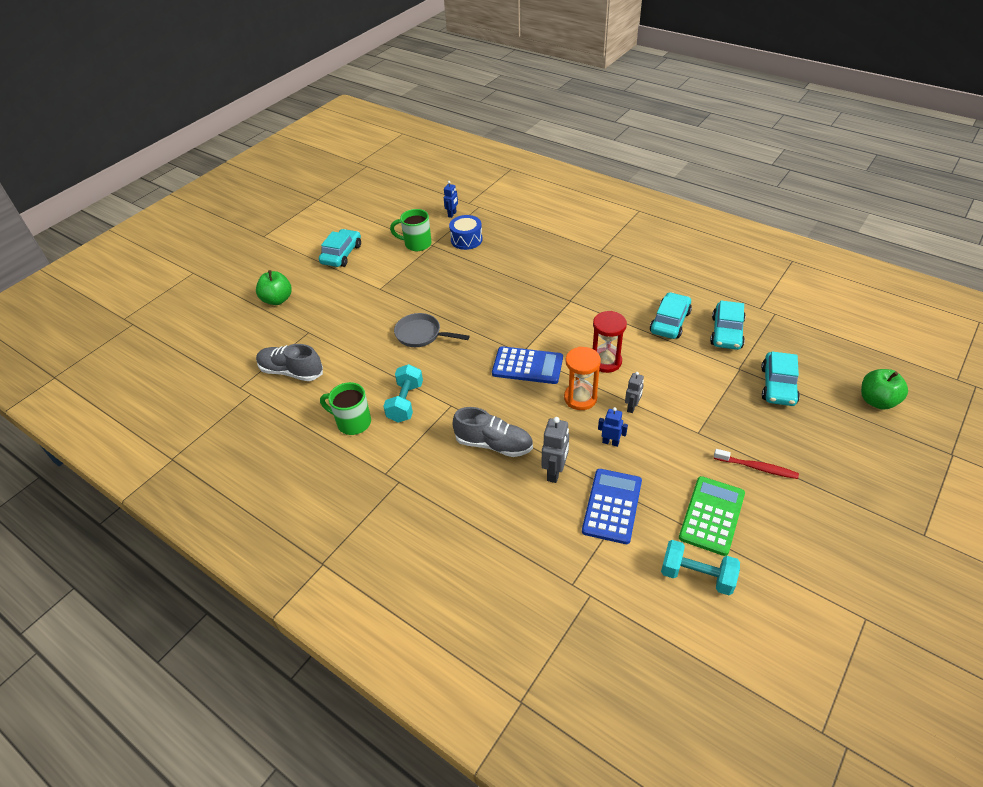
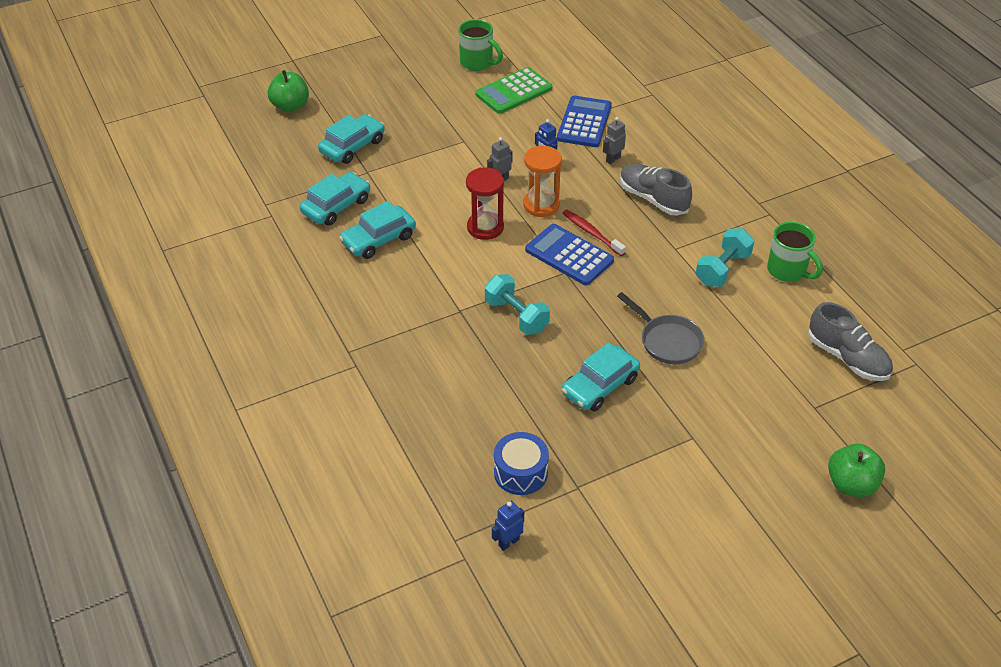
camera: 155 degrees left, 0 degrees up
turquoise car [319,229,361,267] -> turquoise car moved to [561,343,640,411]
green mug [390,209,431,251] -> green mug moved to [458,19,503,71]
grey robot [542,417,569,483] -> grey robot [603,117,626,164], size x0.65
blue calculator [582,469,642,544] -> blue calculator turned 150 degrees clockwise [557,96,612,147]
turquoise dumbbell [661,540,740,595] -> turquoise dumbbell moved to [485,274,550,335]
red toothbrush [714,449,799,479] -> red toothbrush moved to [563,210,626,256]

